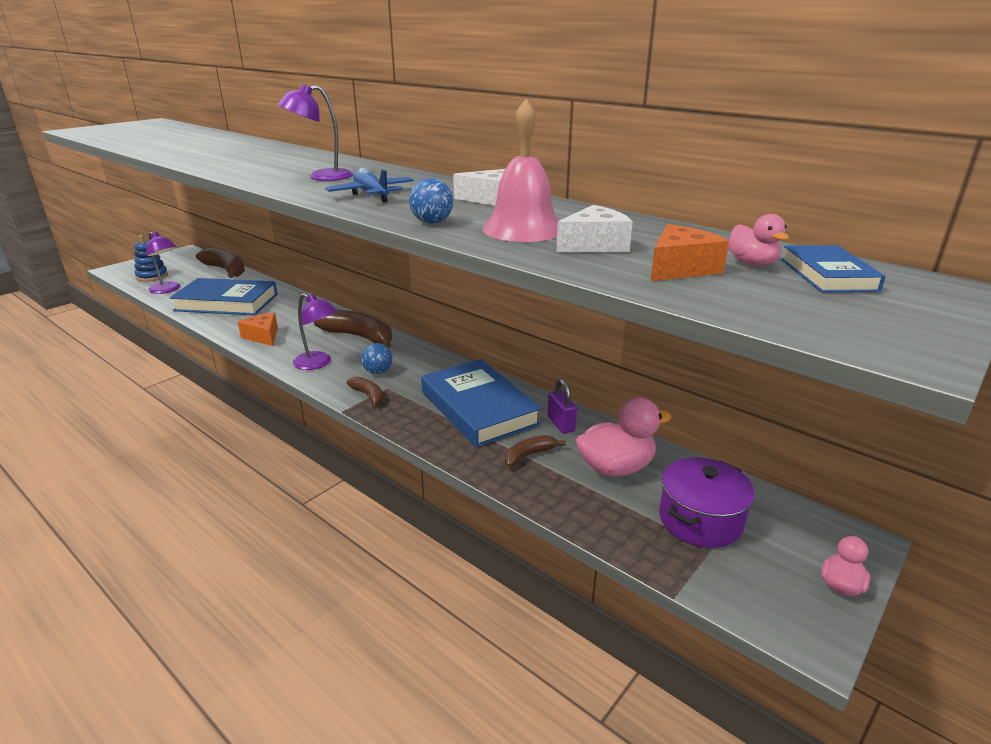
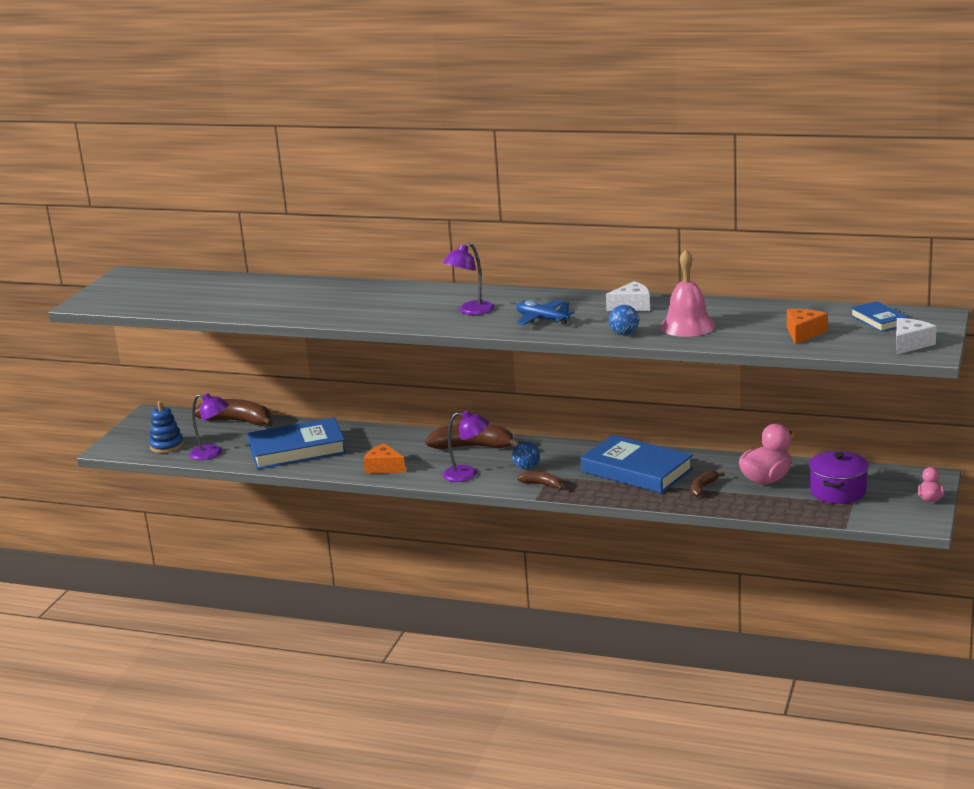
camera: 20 degrees left, 5 degrees down
purple padlock [548,379,577,434] -> none
white cheese [556,205,633,252] -> white cheese moved to [896,318,936,355]
pink duck [728,214,789,266] -> none

